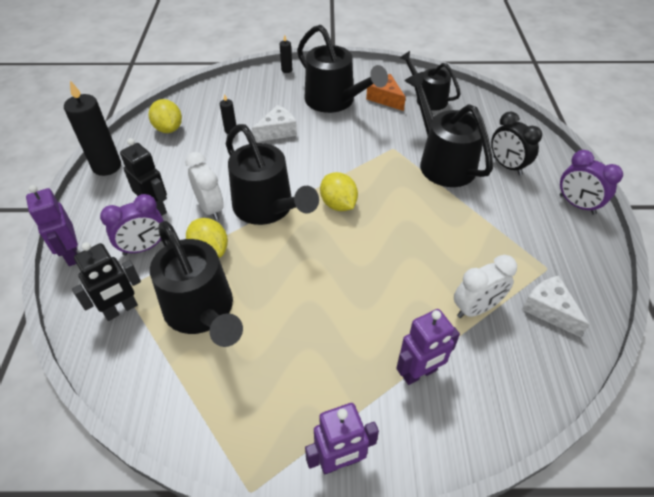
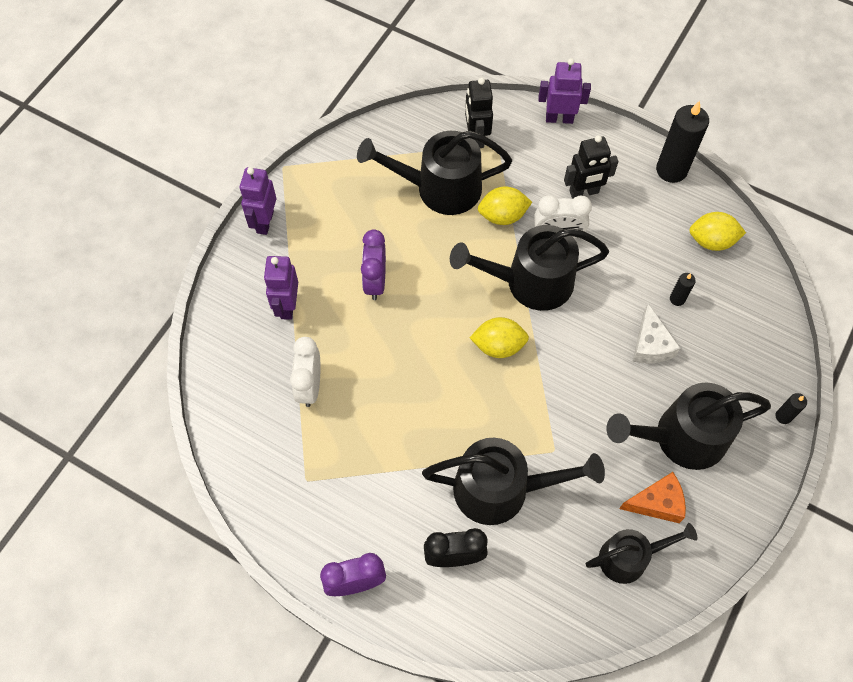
camera: 120 degrees right, 15 degrees up
purple clock [100,194,164,256] -> purple clock moved to [361,230,386,300]
white cheese [522,276,589,337] -> none

